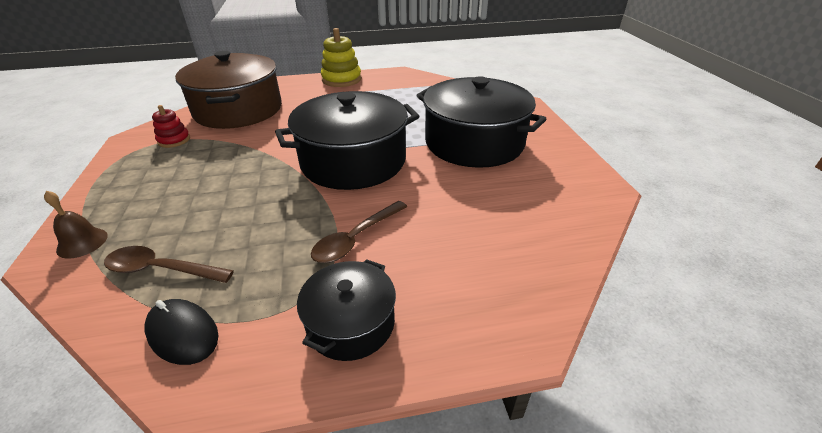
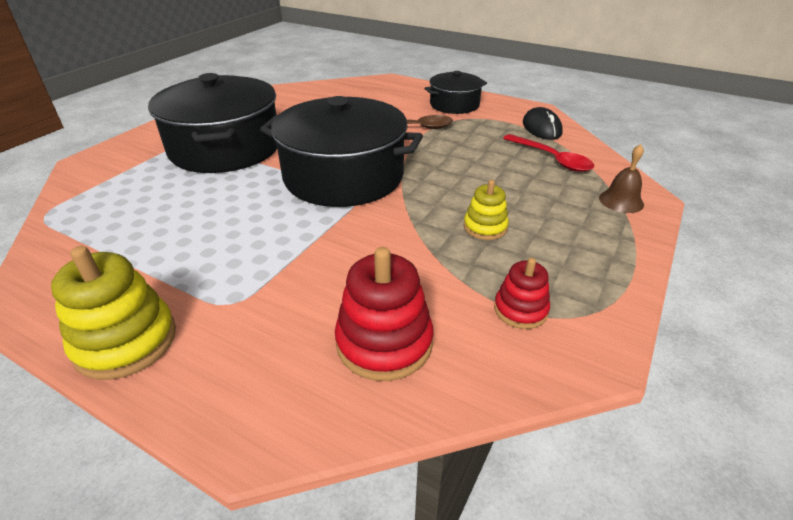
camera: 140 degrees left, 0 degrees up
brown spoon [104,246,234,283] -> red spoon [503,134,594,172]
brown pot [175,51,282,129] -> red stacking toy [335,247,433,381]
none -> yellow stacking toy [464,180,509,240]

